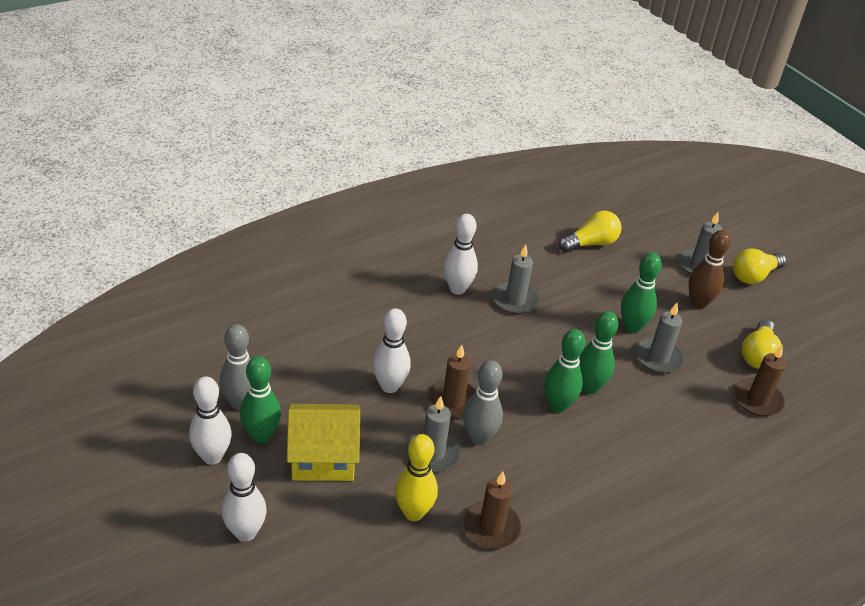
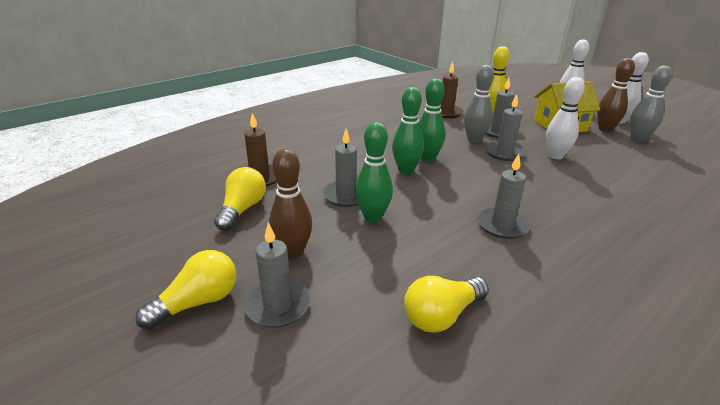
camera: 175 degrees right, 10 degrees down
green bowling pin [240,356,281,443] -> brown bowling pin [597,58,635,132]
brown candle [428,345,476,419] -> grey candle [485,94,526,161]
white bowling pin [443,214,478,295] -> none

